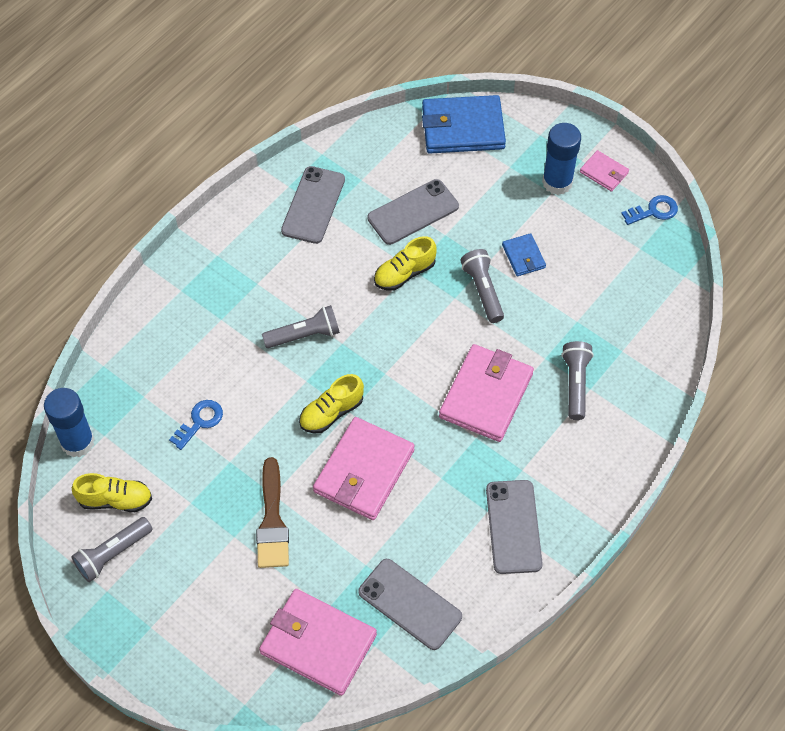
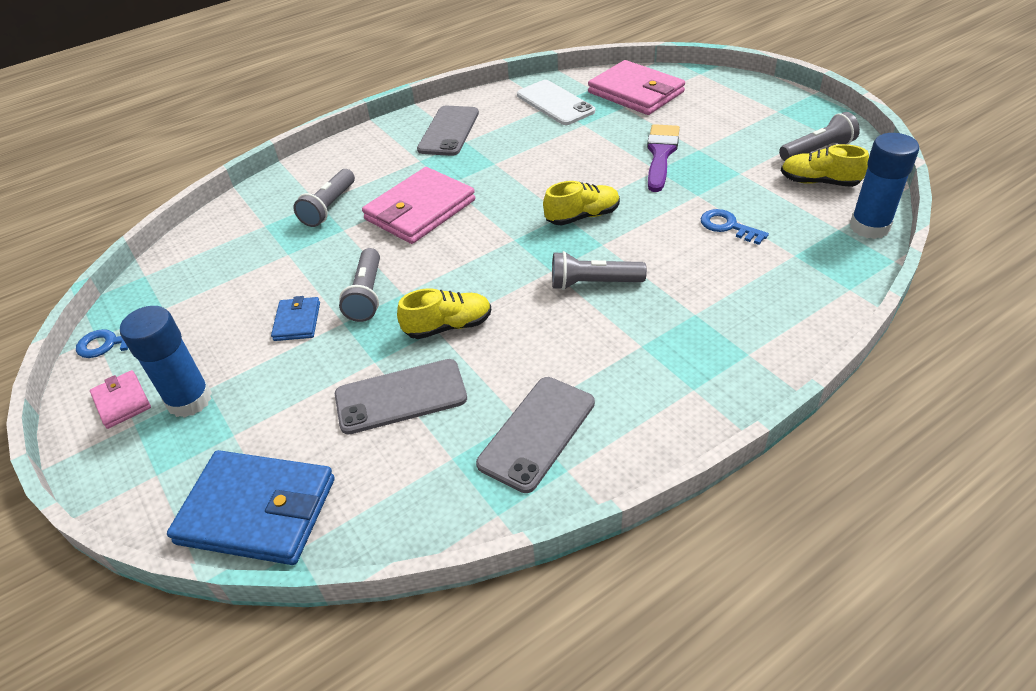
camera: 160 degrees left, 15 degrees down
blue key [169,400,223,450] -> blue key turned 75 degrees clockwise [700,209,769,245]
brown brush [256,457,289,568] -> purple brush [647,124,680,192]
pink wallet [313,417,415,520] -> none
grey phone [358,559,462,650] -> white phone [517,80,595,125]

